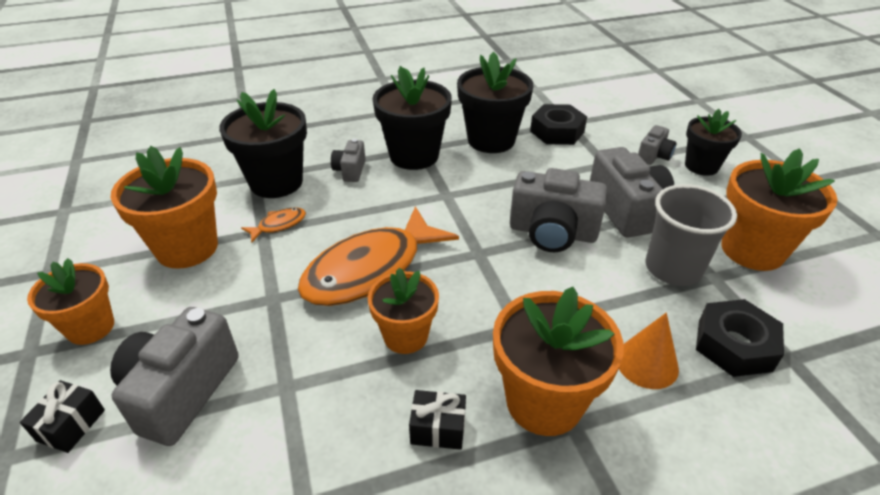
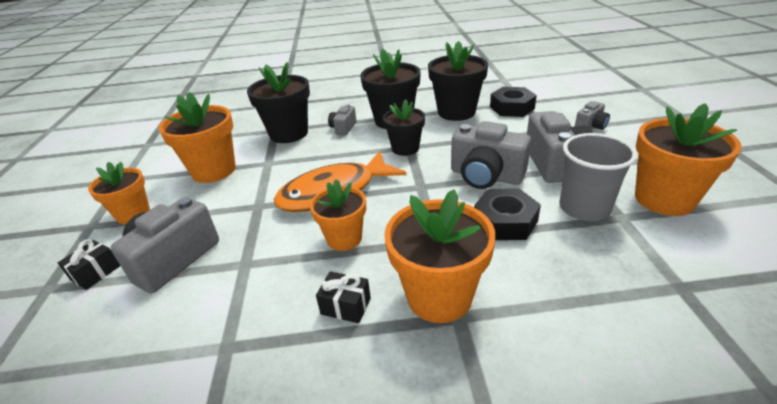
camera: 15 degrees right, 5 degrees down
orange fish [241,207,306,243] -> none
orange cone [619,313,679,389] -> none
black flower pot [685,109,742,176] -> black flower pot moved to [383,99,425,156]
black nut [696,299,784,377] -> black nut moved to [474,188,541,240]

